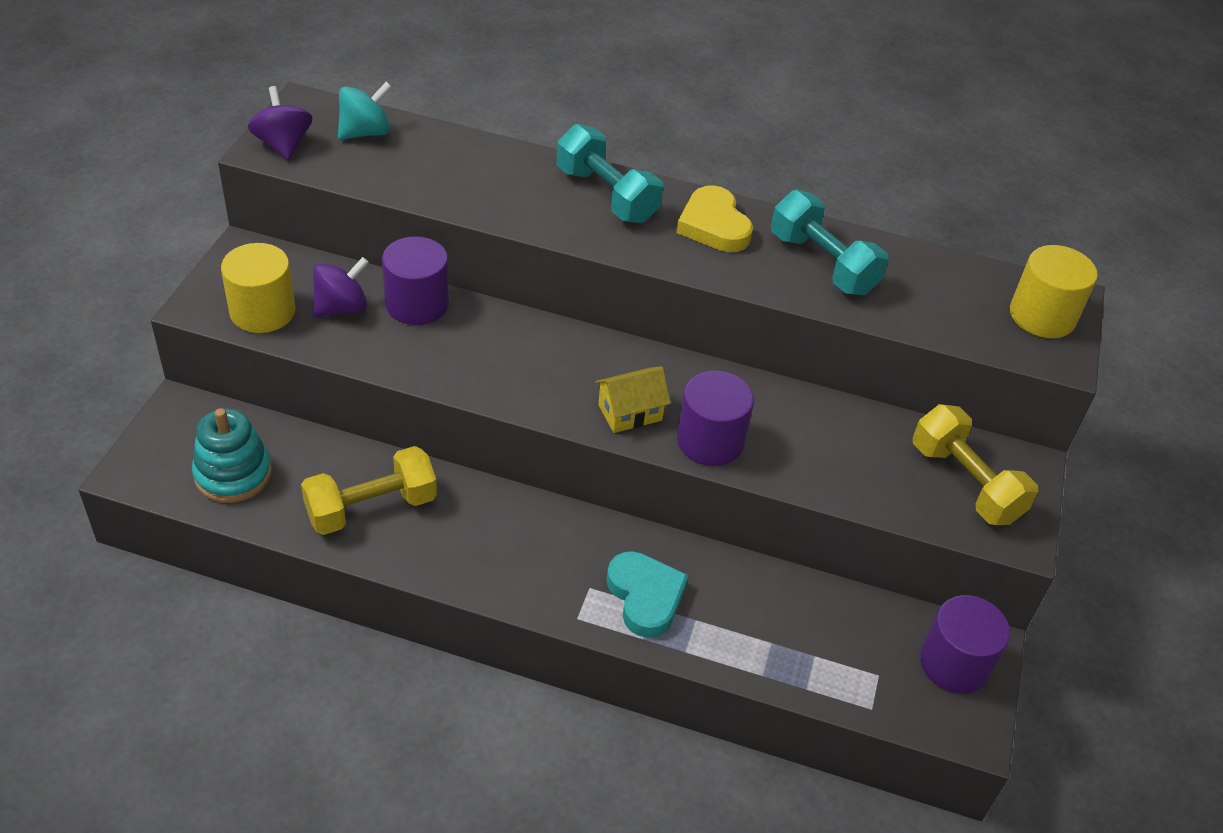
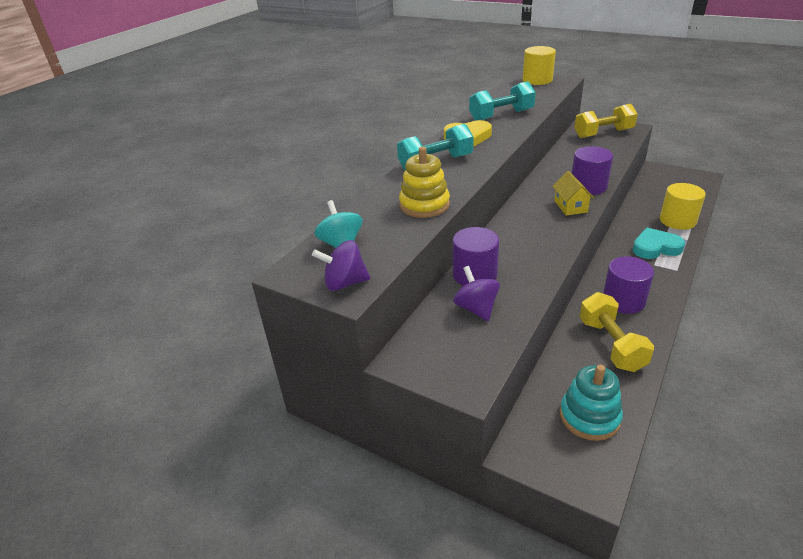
camera: 70 degrees left, 10 degrees down
yellow cylinder [221,243,296,333] -> yellow cylinder moved to [660,183,706,230]
purple cylinder [920,595,1010,694] -> purple cylinder moved to [603,256,654,314]
none -> yellow stacking toy [399,147,450,218]

